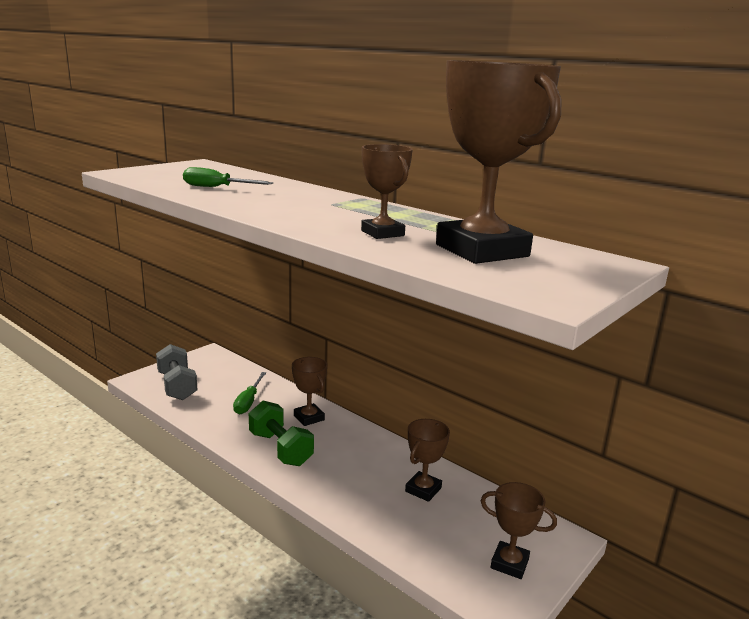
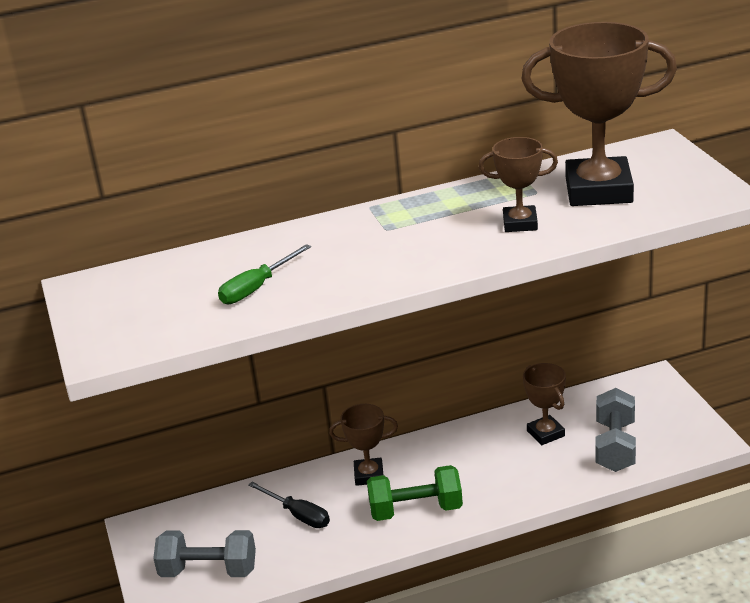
camera: 55 degrees left, 10 degrees up
green screwdriver [233,372,266,414] -> black screwdriver [248,482,330,528]
brown trophy [481,482,557,579] -> none
none -> grey dumbbell [595,388,636,472]

